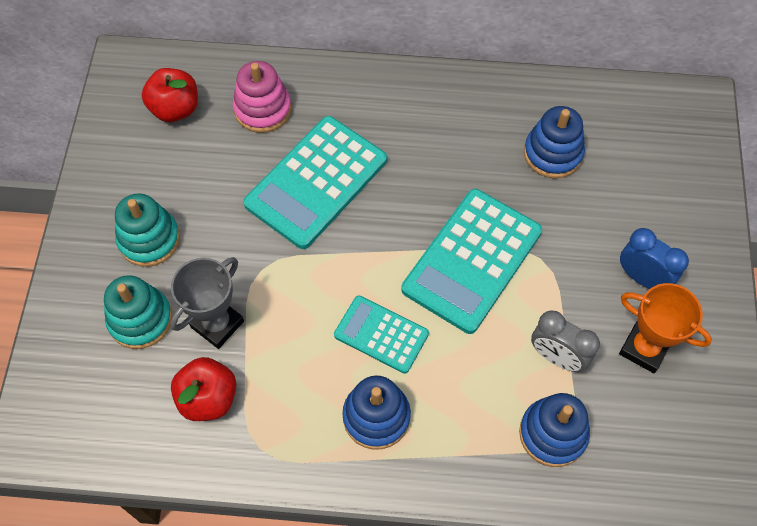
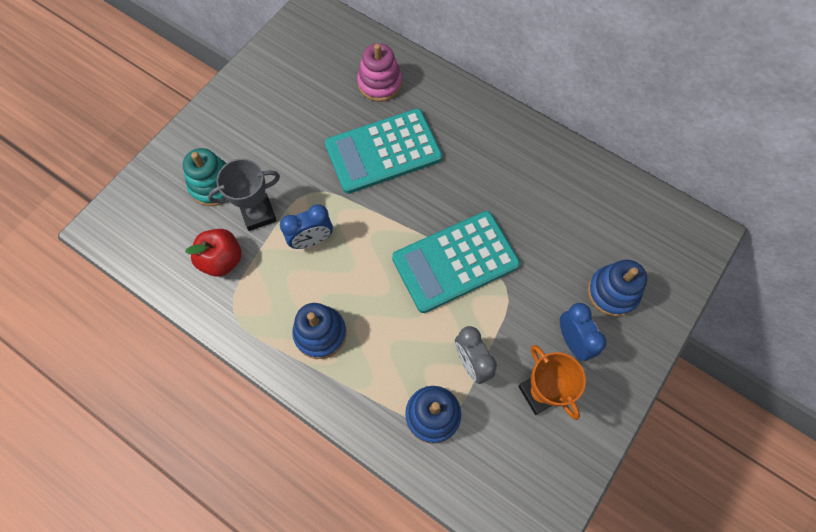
camera: 30 degrees right, 5 degrees up
turquoise stacking toy [115,193,180,267] -> none
red apple [142,68,198,122] -> none
turquoise calculator [334,295,429,374] -> none
blue stacking toy [524,106,585,178] -> blue stacking toy moved to [588,260,647,317]
none -> blue clock [280,204,333,249]

